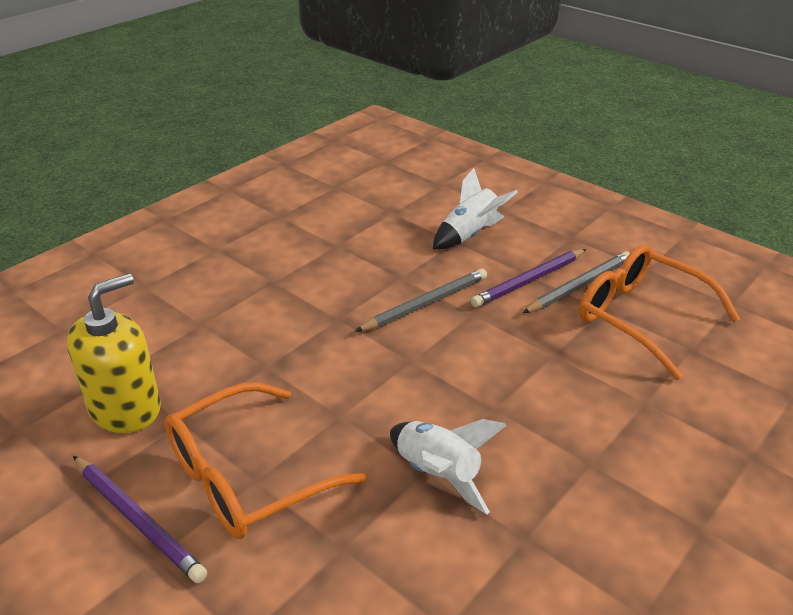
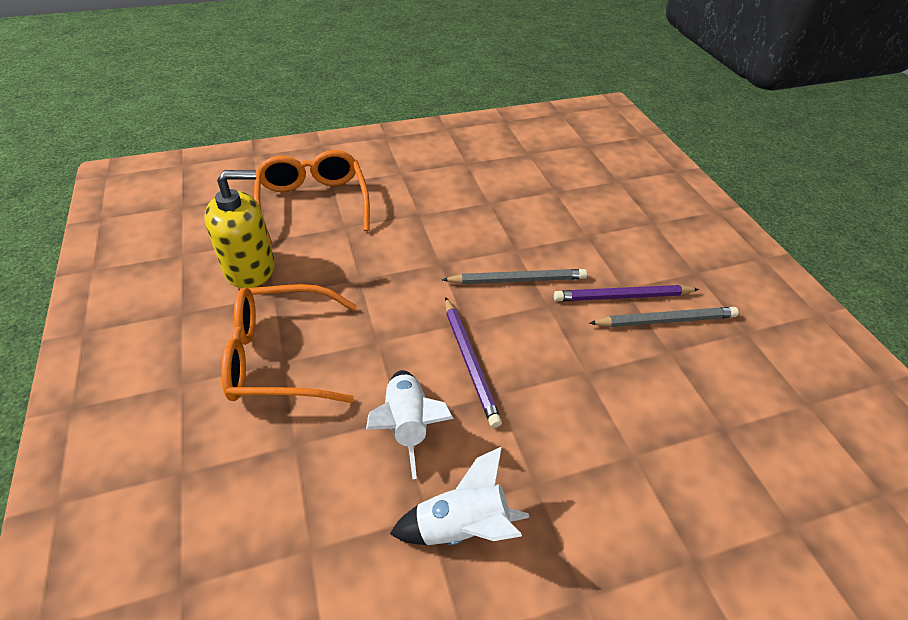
camera: 30 degrees right, 10 degrees up
purple pencil [73,456,207,583] -> purple pencil moved to [445,297,502,428]
white rocket [433,168,518,249] -> white rocket moved to [390,447,530,545]
orange glasses [579,245,740,380] -> orange glasses moved to [254,150,370,244]

